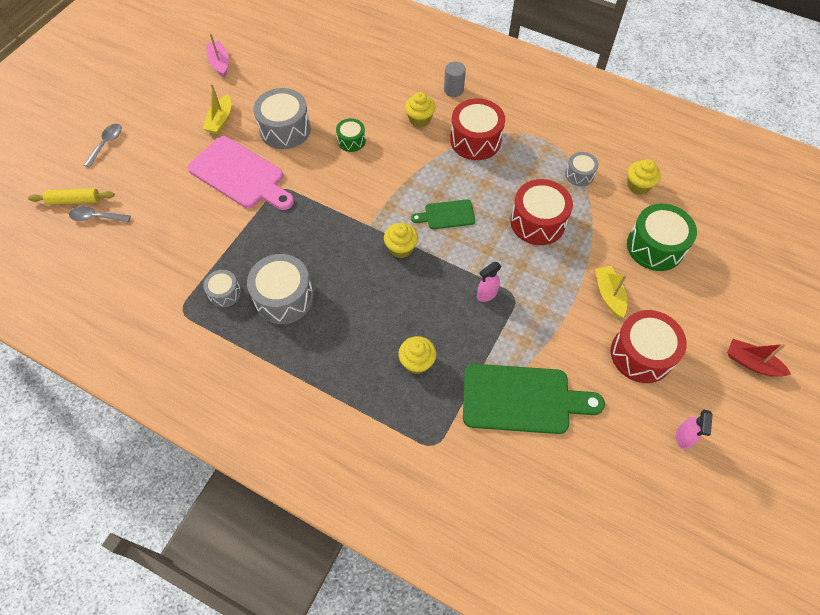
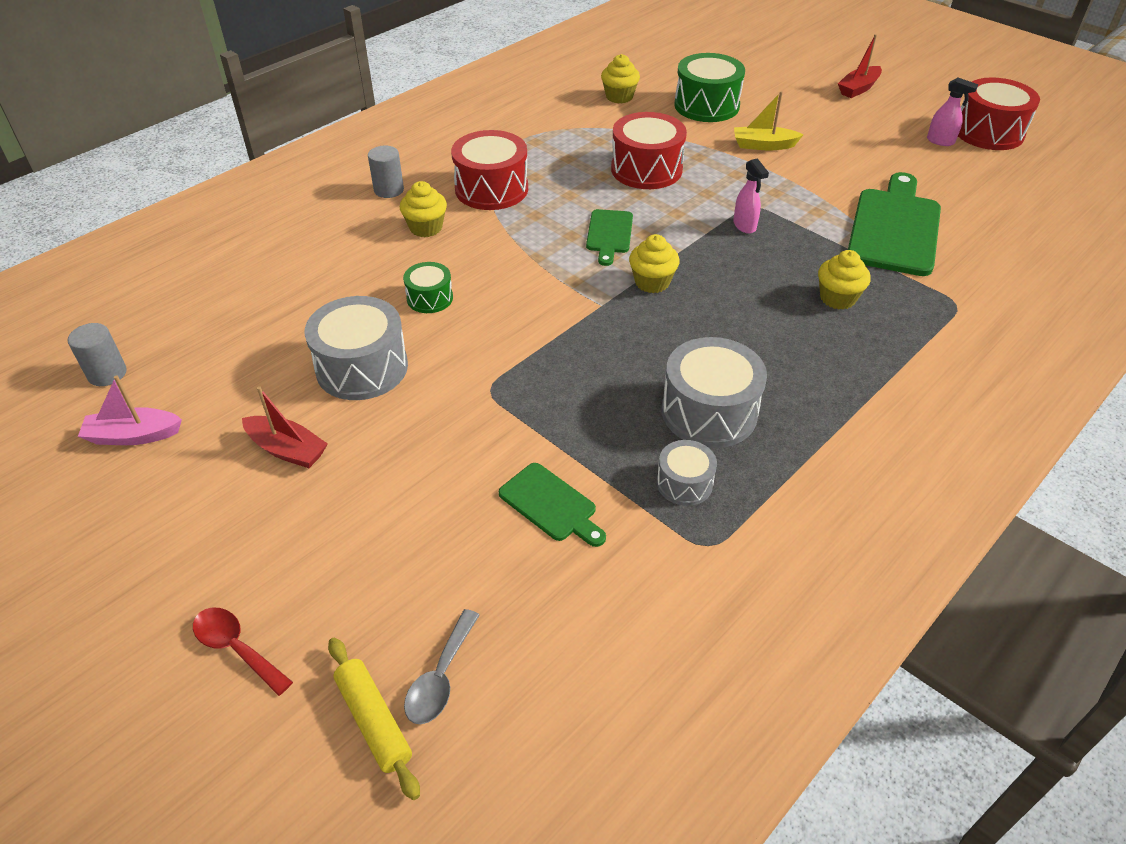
camera: 75 degrees left, 15 degrees down
yellow rolling pin [28,188,115,205] -> yellow rolling pin turned 45 degrees counterclockwise [328,638,420,800]
grey spoon [84,124,122,168] -> red spoon [193,608,293,696]
pink cutting board [188,136,294,210] -> none
yellow boat [203,84,231,134] -> red boat [242,386,328,468]
grey drum [565,152,599,186] -> none
red drum [611,310,687,383] -> red drum moved to [958,77,1040,150]
none -> grey cylinder [68,323,127,386]
none -> green cutting board [499,463,606,547]

